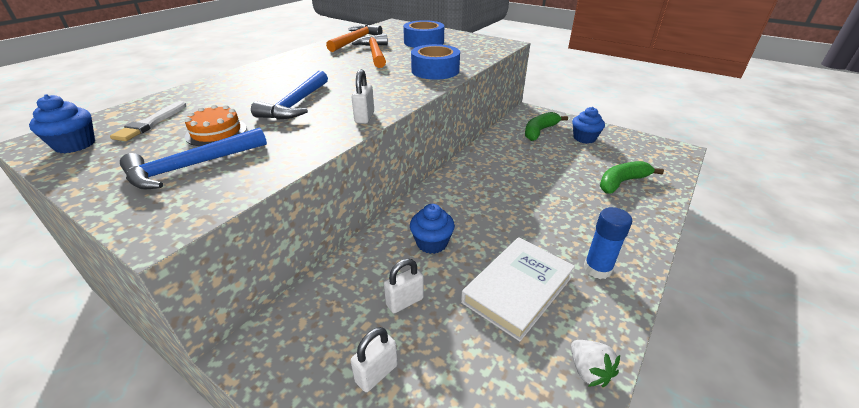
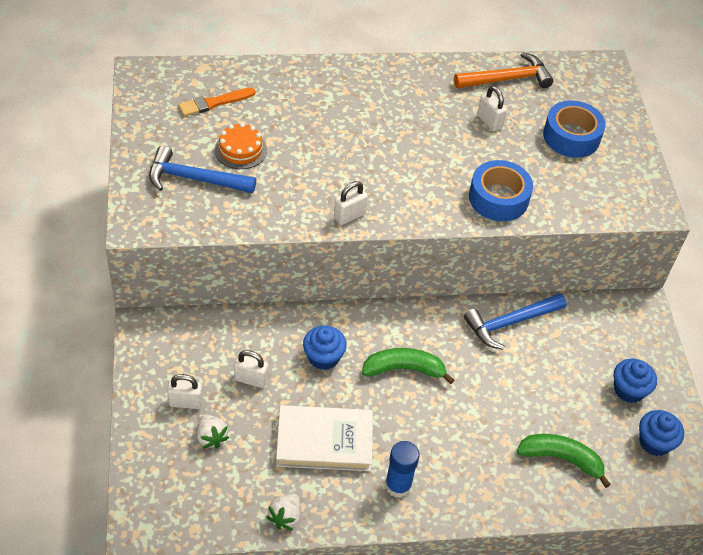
camera: 45 degrees right, 15 degrees up
blue cupcake [29,94,95,153] -> blue cupcake moved to [639,410,684,456]
white brush [110,101,186,141] -> orange brush [178,88,255,117]
blue hammer [251,71,328,120] -> blue hammer moved to [464,293,567,350]
orange hammer [352,34,388,68] -> white padlock [477,86,507,132]
green banana [525,112,568,141] -> green banana moved to [362,348,454,384]
none -> white strawberry [197,414,229,449]

